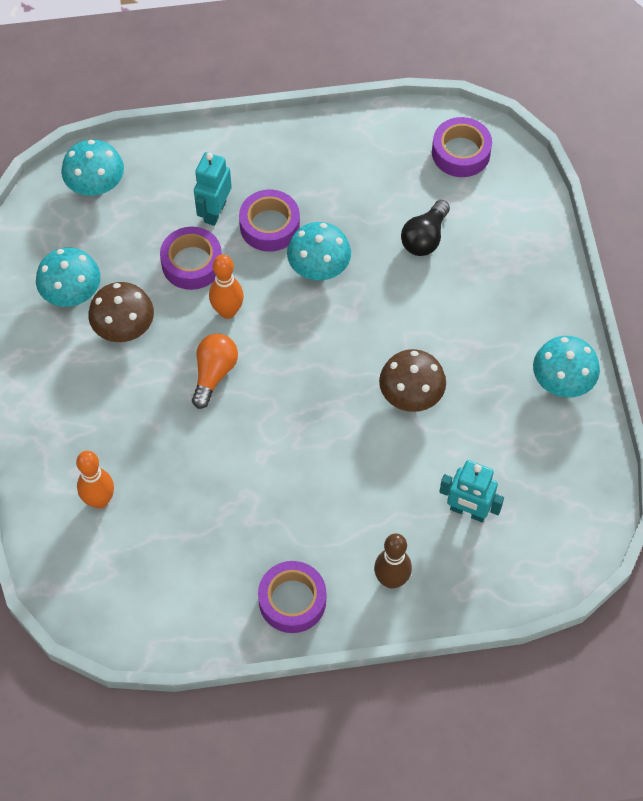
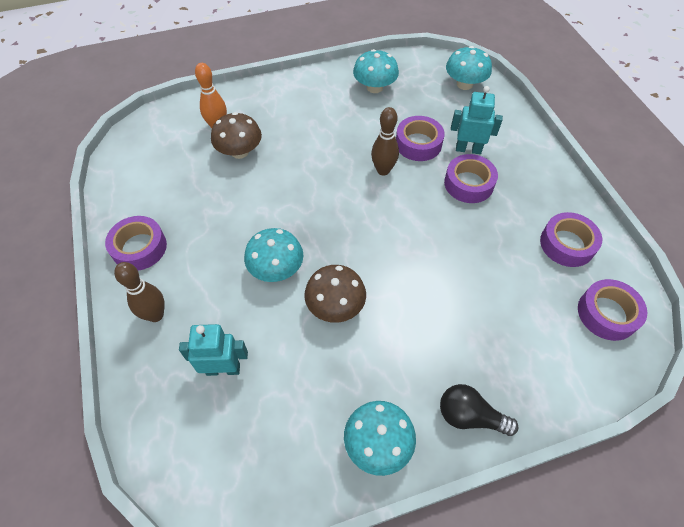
camera: 80 degrees right, 5 degrees down
brown mushroom [88,282,154,342] -> brown mushroom moved to [211,112,262,159]
orange light bulb [192,334,238,409] -> none
orange bowling pin [209,254,244,319] -> brown bowling pin [371,107,399,176]
turquoise mushroom [287,222,351,281] -> turquoise mushroom moved to [244,228,303,282]
black light bulb [401,200,450,256] -> black light bulb moved to [440,384,519,436]
turquoise robot [439,460,504,522] -> turquoise robot turned 75 degrees clockwise [179,324,248,376]
none -> purple tape [540,212,602,267]

